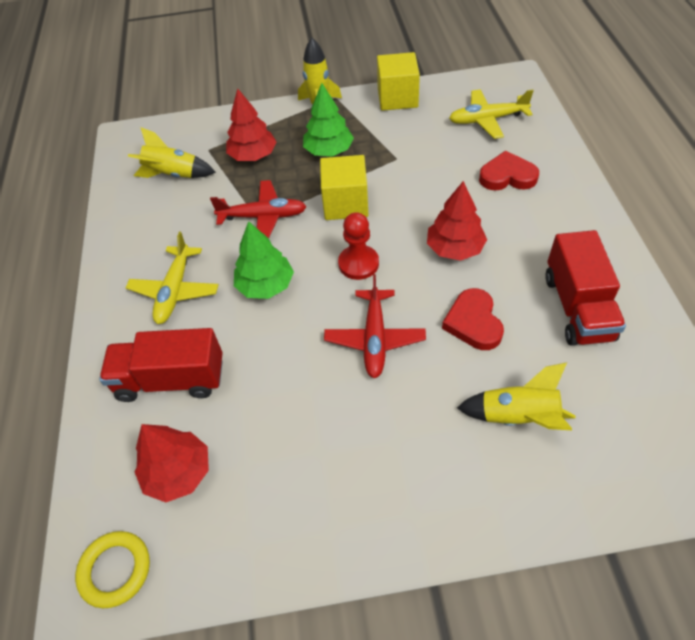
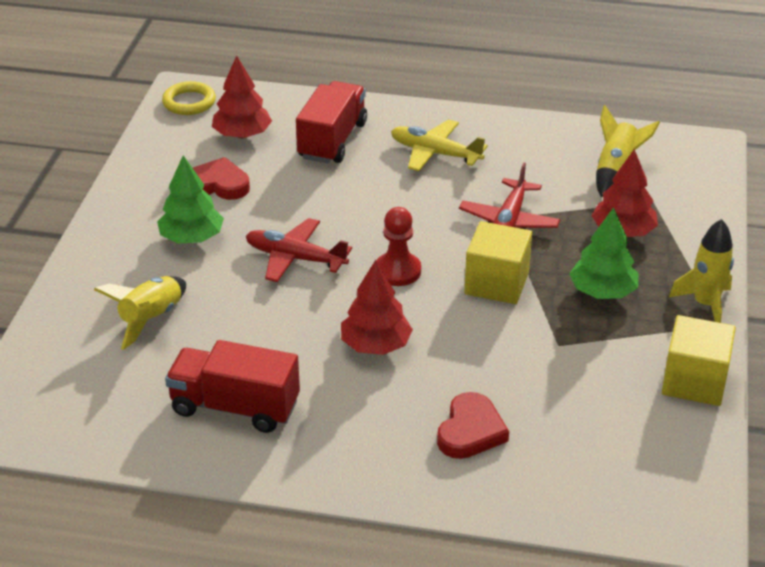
camera: 105 degrees right, 15 degrees down
green tree [234,221,294,299] -> green tree moved to [157,155,224,244]
red heart [442,288,504,350] -> red heart moved to [193,157,250,200]
yellow plane [449,89,534,139] -> none

